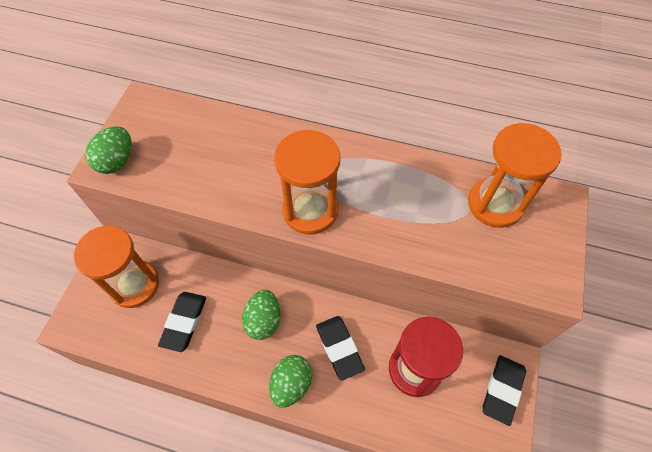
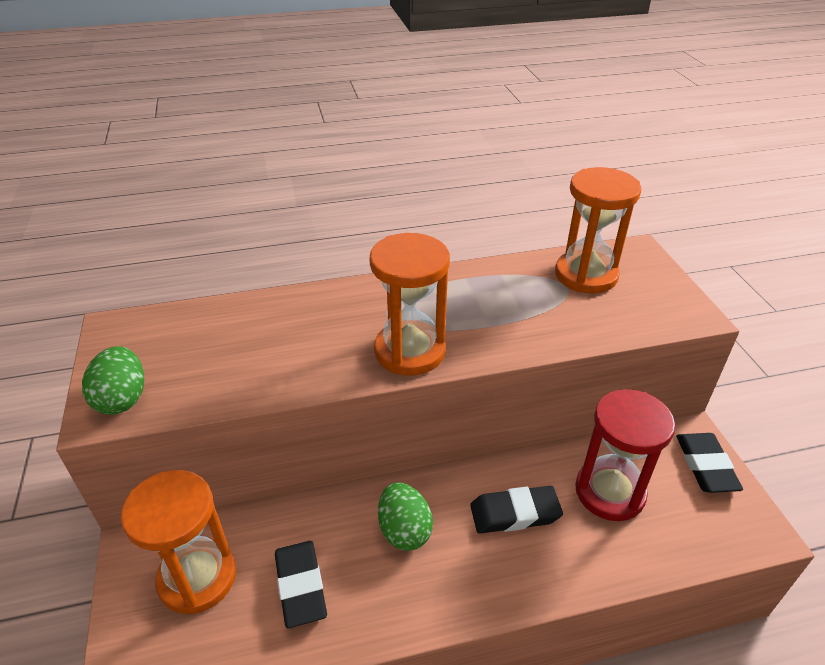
camera: 30 degrees left, 20 degrees down
green egg [269,355,312,408] -> none
black eraser [316,316,365,381] -> black eraser turned 45 degrees counterclockwise [470,486,563,534]

